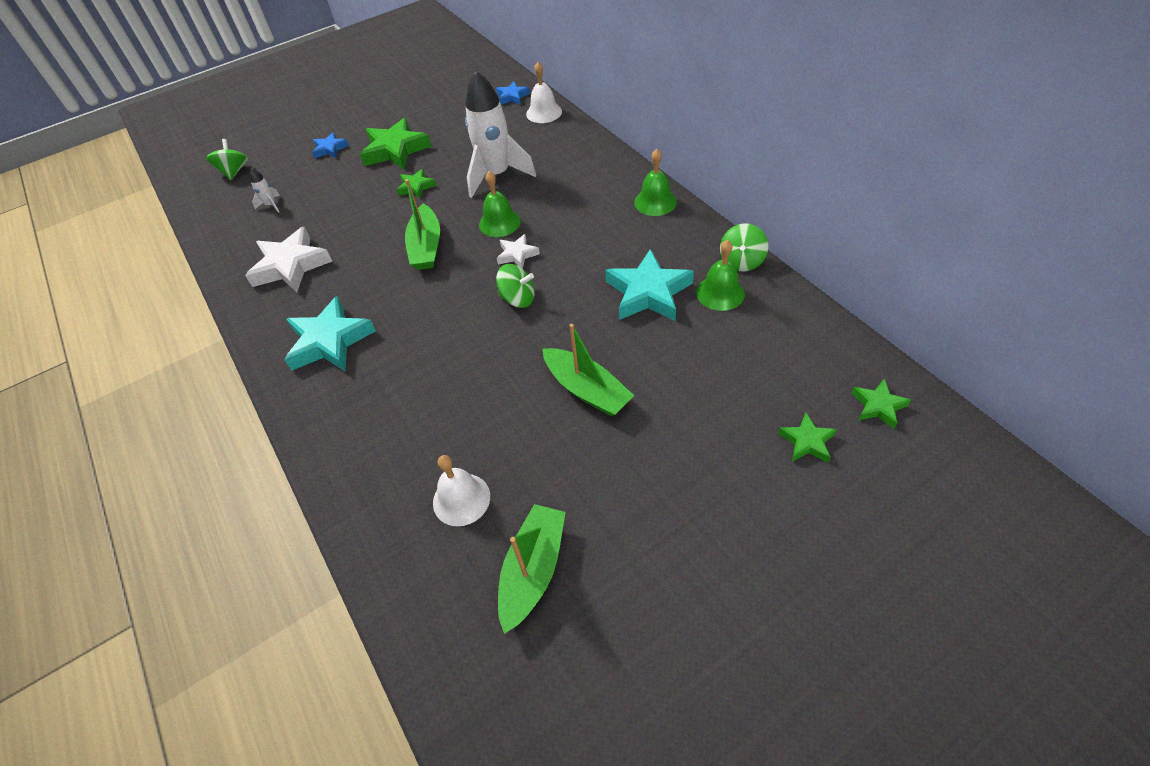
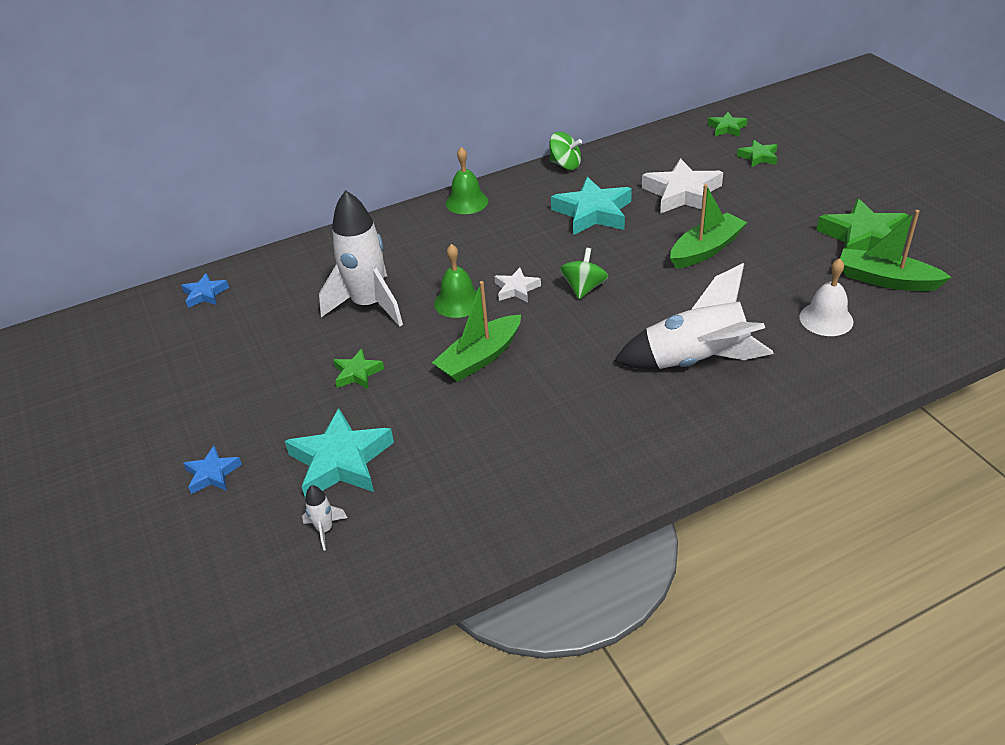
camera: 85 degrees left, 10 degrees down
green spinning top [206,139,248,180] -> none
white star [245,227,332,292] -> white star moved to [642,158,723,214]
turquoise star [284,296,376,371] -> turquoise star moved to [285,408,394,498]
green star [360,118,432,170] -> green star moved to [816,198,908,251]
green boat [405,179,440,270] -> green boat turned 135 degrees clockwise [432,281,521,382]
white bell [526,62,562,123] -> none
green bell [696,240,745,311] -> none
none -> white rocket [614,263,774,369]

